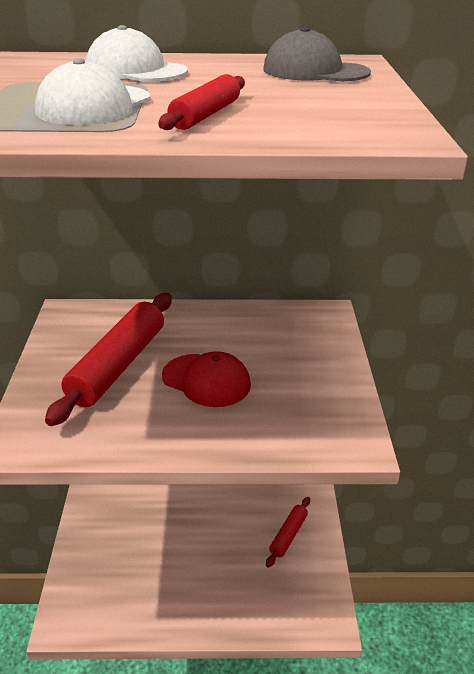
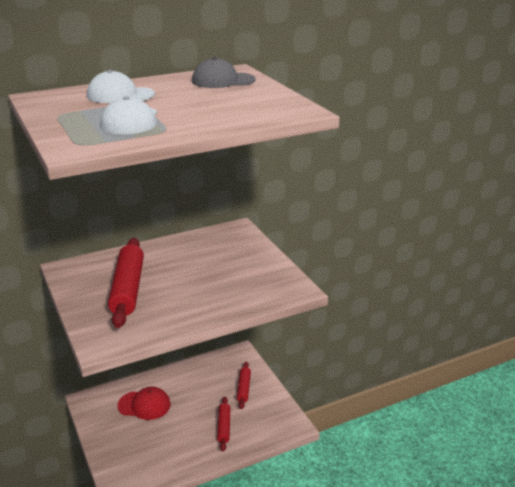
camera: 25 degrees left, 5 degrees down
red rolling pin [158,74,245,130] -> red rolling pin moved to [217,397,230,451]
red cap [162,351,251,407] -> red cap moved to [117,387,171,420]

